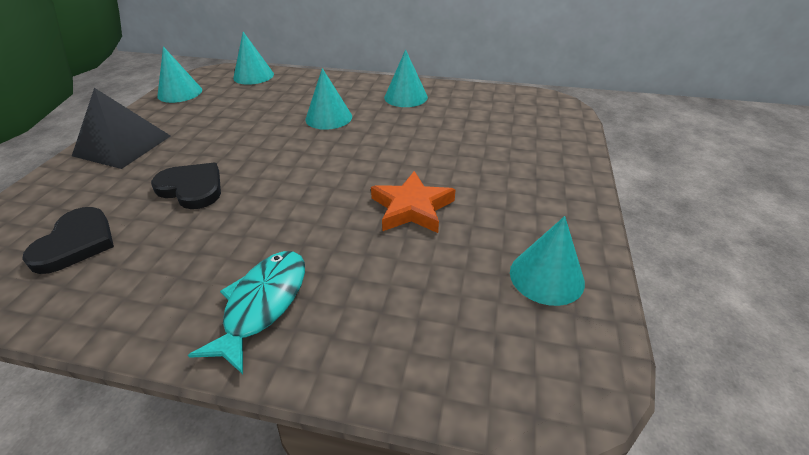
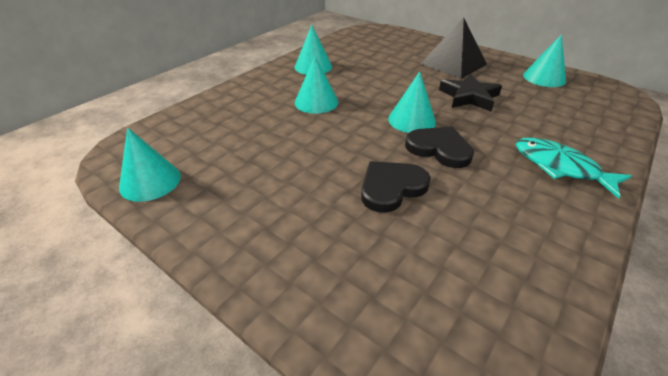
camera: 65 degrees left, 0 degrees up
black heart [22,207,114,274] -> black heart moved to [405,127,474,168]
black pyramid [72,88,171,169] -> black pyramid moved to [420,18,487,79]
turquoise cone [233,32,274,85] -> turquoise cone moved to [388,71,436,133]
orange star [371,171,456,233] -> black star [439,74,502,112]

